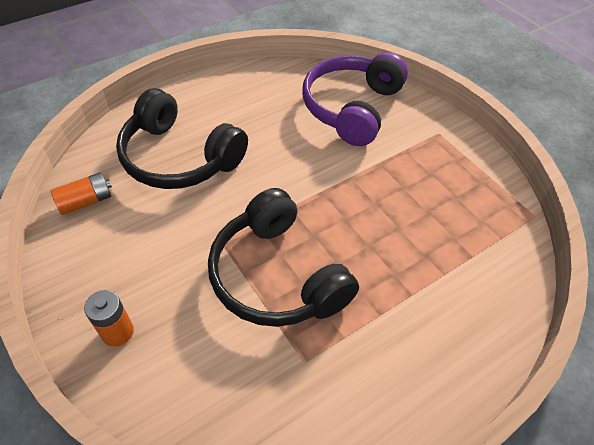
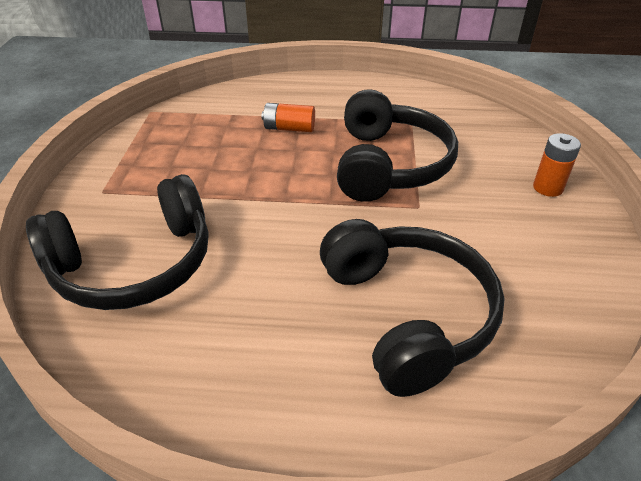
camera: 140 degrees left, 10 degrees down
orange battery [50,172,112,215] -> orange battery moved to [262,103,315,132]
purple headphones [302,52,408,146] -> black headphones [26,174,208,310]

